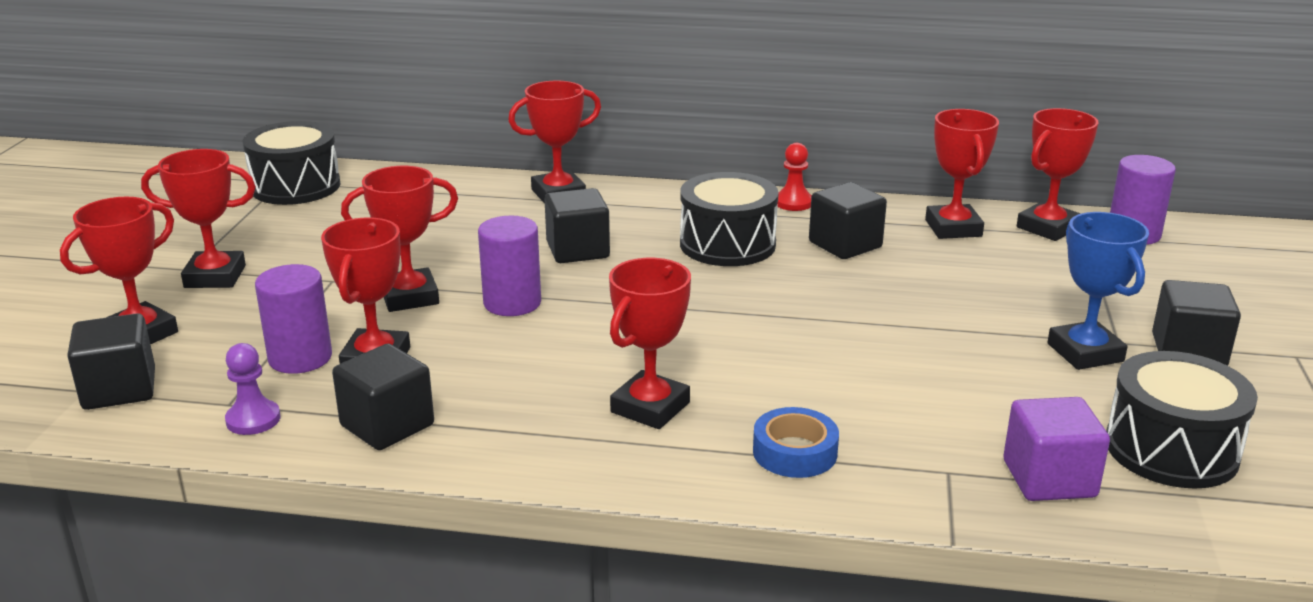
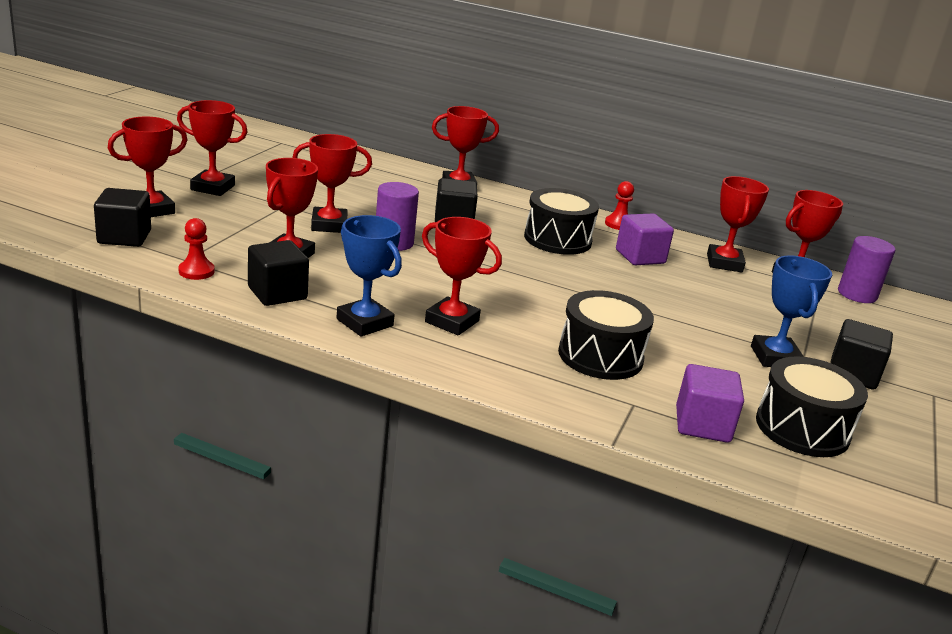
camera: 10 degrees right, 0 degrees up
purple pawn [225,343,280,435] -> red pawn [178,218,215,280]
black drum [242,121,340,205] -> black drum moved to [558,290,654,380]
purple cylinder [255,264,332,374] -> none
red trophy [609,258,691,429] -> red trophy turned 75 degrees clockwise [422,217,502,335]
blue tape [753,407,839,478] -> none
black cube [809,182,887,259] -> purple cube [616,214,674,265]
none -> blue trophy [337,215,402,337]

